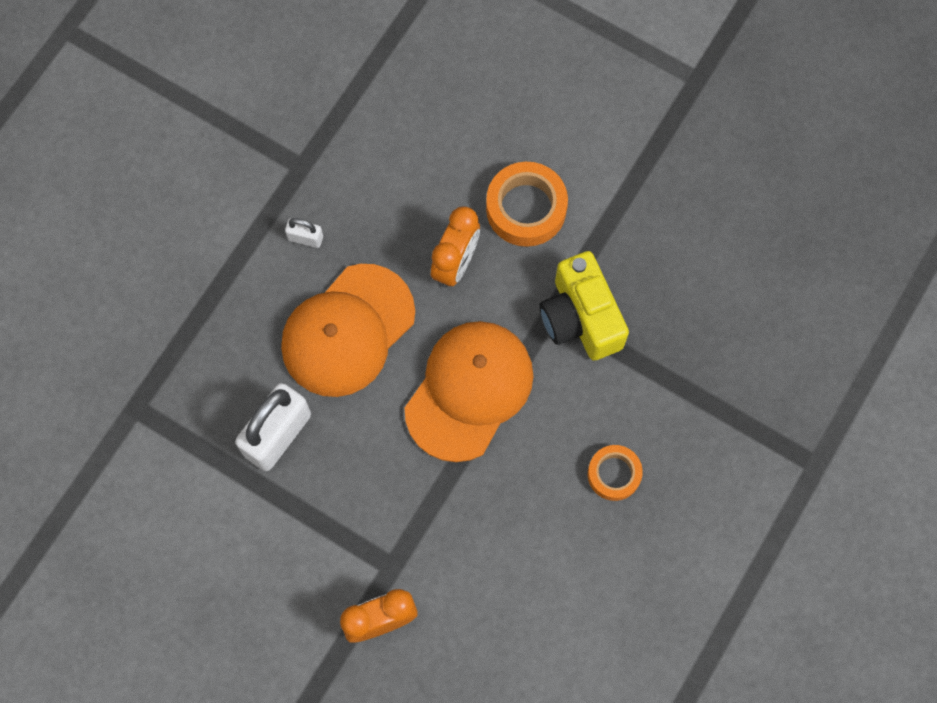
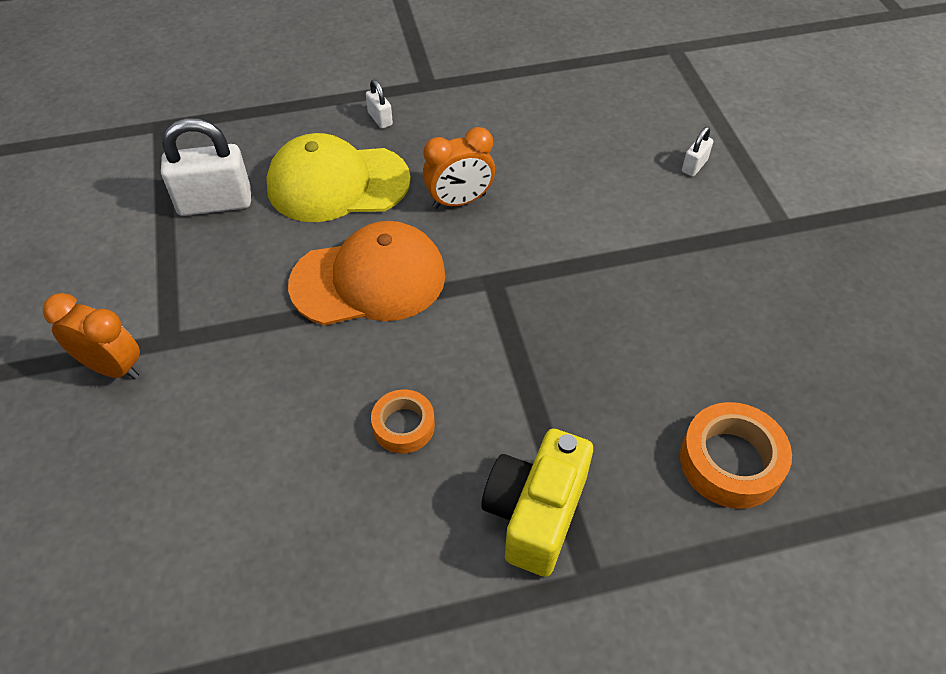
camera: 45 degrees right, 20 degrees down
orange cap [281,264,415,397] -> yellow cap [266,133,411,222]
orange tape [486,162,568,247] -> orange tape moved to [680,402,792,509]
yellow camera [539,251,629,361] -> yellow camera moved to [481,429,593,577]
none -> white padlock [682,127,713,176]

